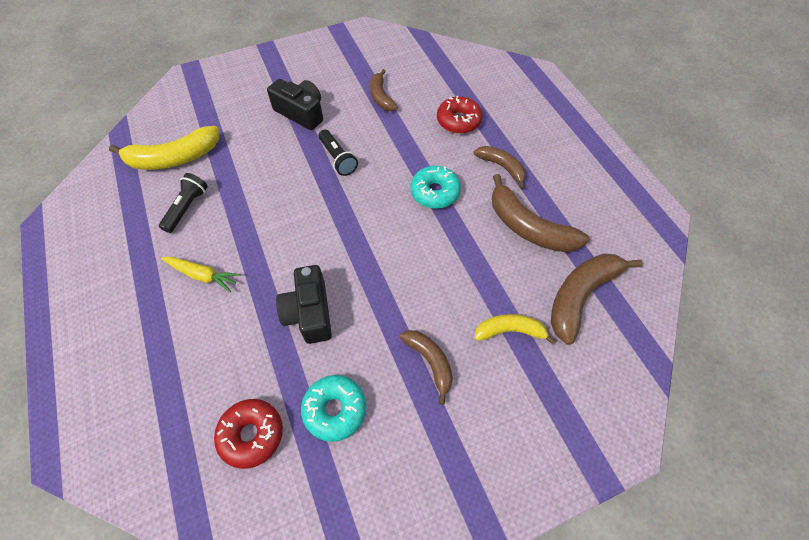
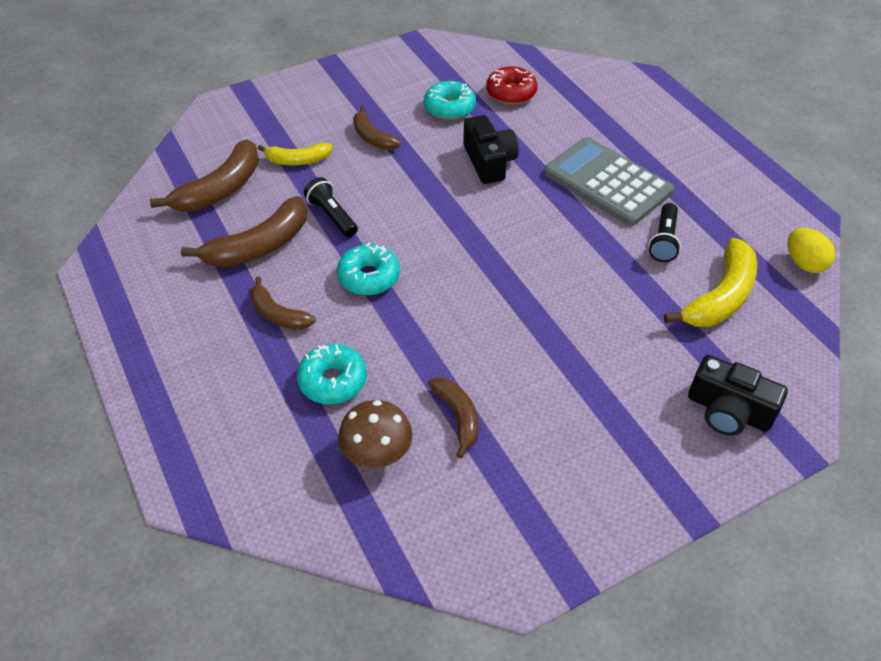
camera: 175 degrees right, 10 degrees down
yellow banana [109,126,219,170] -> yellow banana turned 150 degrees clockwise [664,238,757,327]
yellow carrot [161,257,241,292] -> grey calculator [544,137,674,226]
black camera [267,79,323,130] -> black camera moved to [688,355,788,435]
black flashlight [318,129,358,176] -> black flashlight moved to [304,177,358,237]
red donut [437,96,483,134] -> turquoise donut [297,344,367,404]
brown banana [492,174,589,253] -> brown banana turned 105 degrees clockwise [181,196,307,267]
none -> brown mushroom [338,400,413,468]
none -> yellow egg [787,228,835,273]

